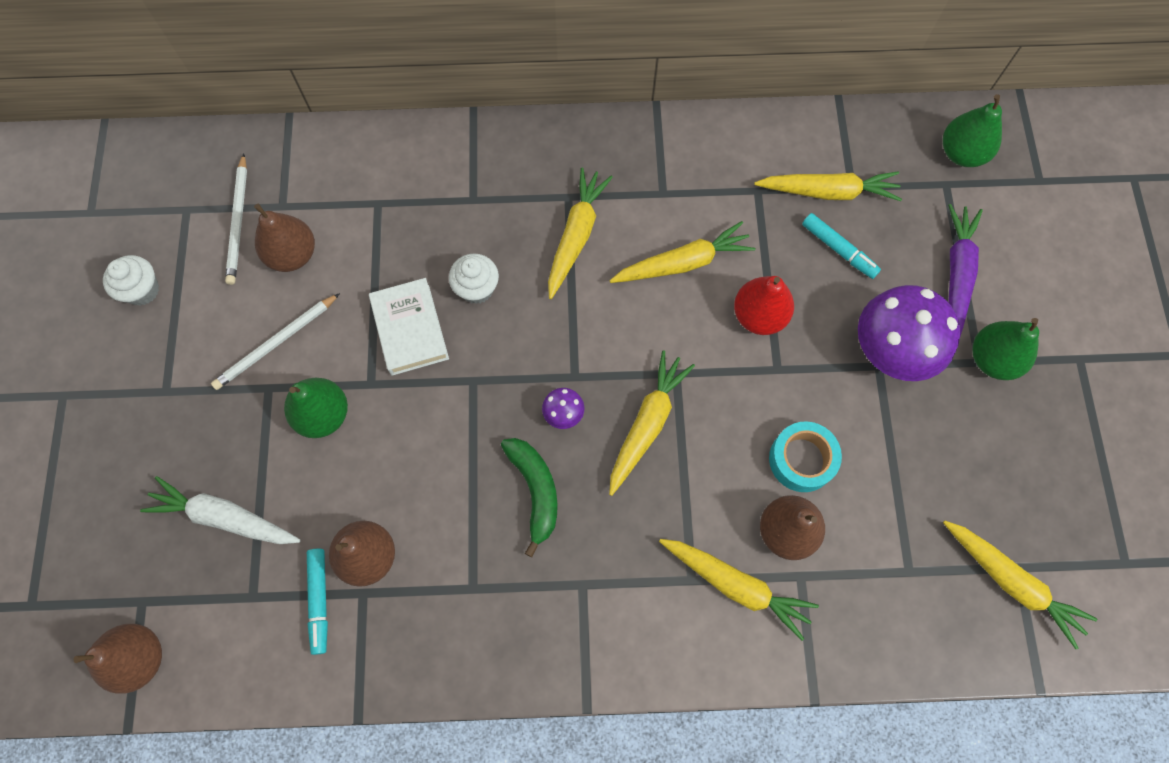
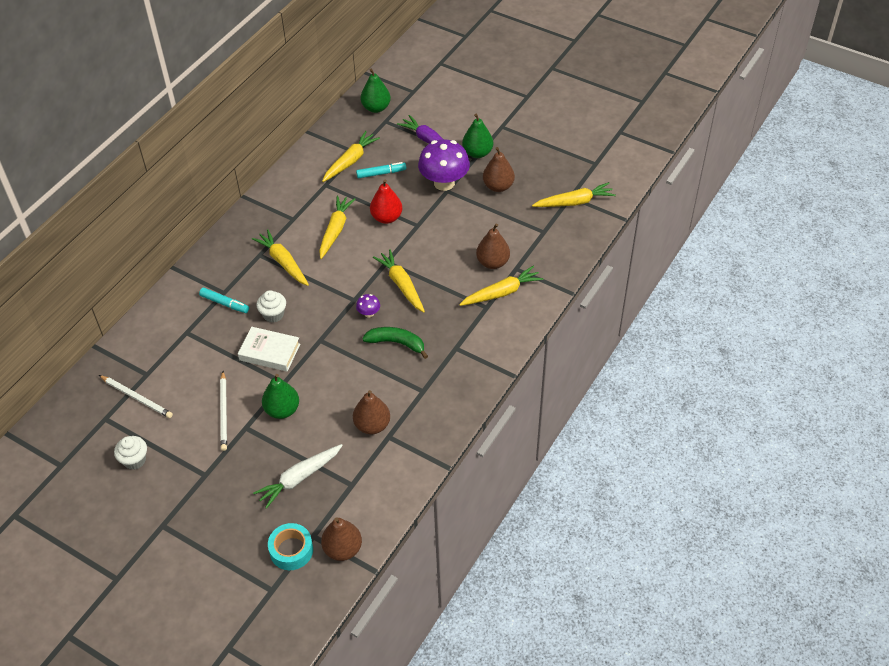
camera: 55 degrees left, 20 degrees down
brown pear [254,204,315,272] -> brown pear moved to [483,147,515,192]
turquoise marker [307,549,328,655] -> turquoise marker moved to [199,287,249,313]
turquoise tape [769,421,842,492] -> turquoise tape moved to [268,523,313,570]

